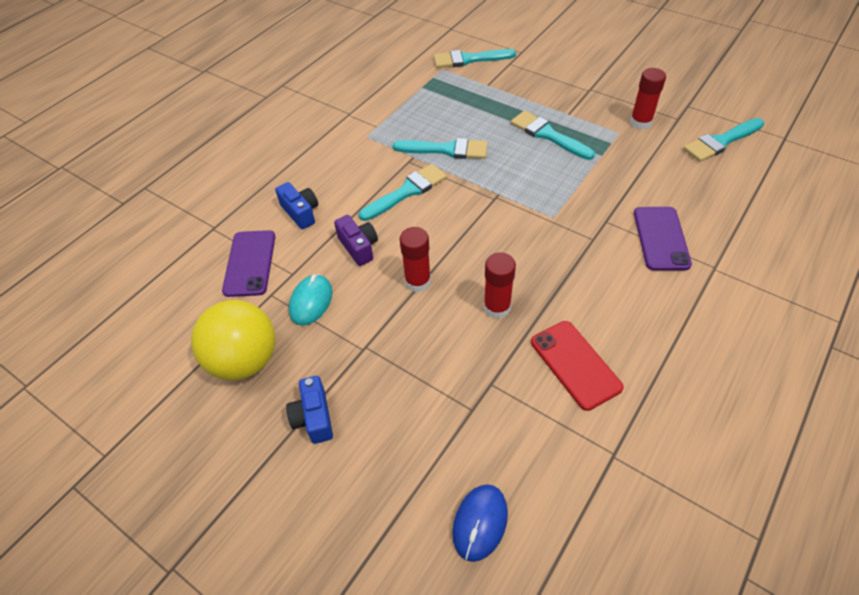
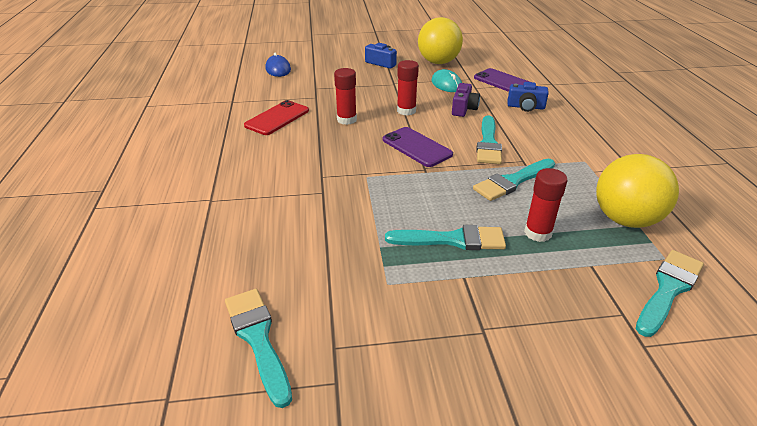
camera: 135 degrees right, 15 degrees down
purple camera [334,215,378,266] -> purple camera turned 90 degrees counterclockwise [452,83,480,117]
red phone [531,321,624,411] -> red phone turned 75 degrees counterclockwise [244,100,309,135]
red glue stick [630,68,666,129] -> red glue stick moved to [524,168,568,242]
purple phone [634,207,692,271] -> purple phone moved to [382,127,453,167]
turquoise brush [683,118,764,162] -> turquoise brush turned 45 degrees counterclockwise [225,289,292,408]
none -> yellow ball [596,154,679,228]

